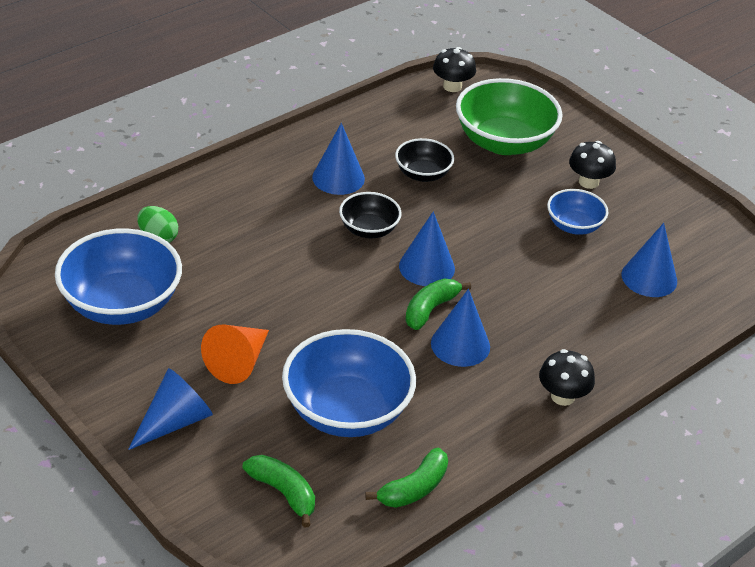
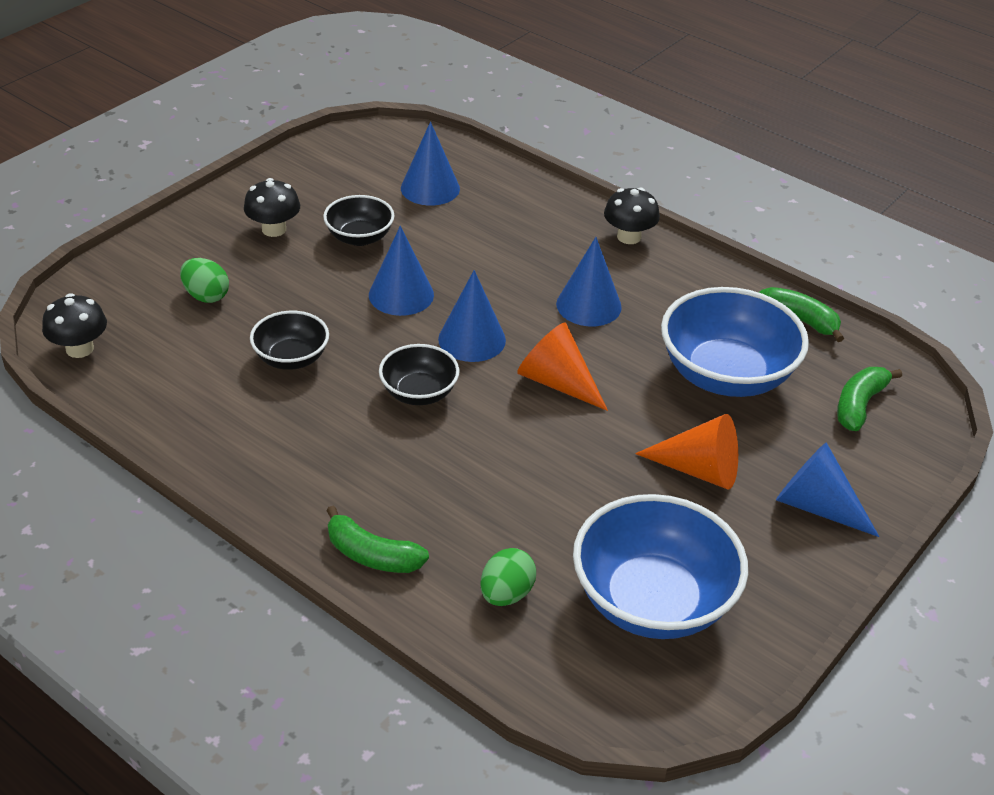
camera: 100 degrees left, 0 degrees up
blue cone [312,123,365,195] -> blue cone moved to [369,226,434,316]
green banana [405,279,471,330] -> green banana moved to [326,506,429,573]
green bowl [456,78,563,155] -> green egg [180,258,229,303]
blue bowl [547,189,609,235] -> black bowl [323,195,395,246]
none -> orange cone [517,322,608,411]

